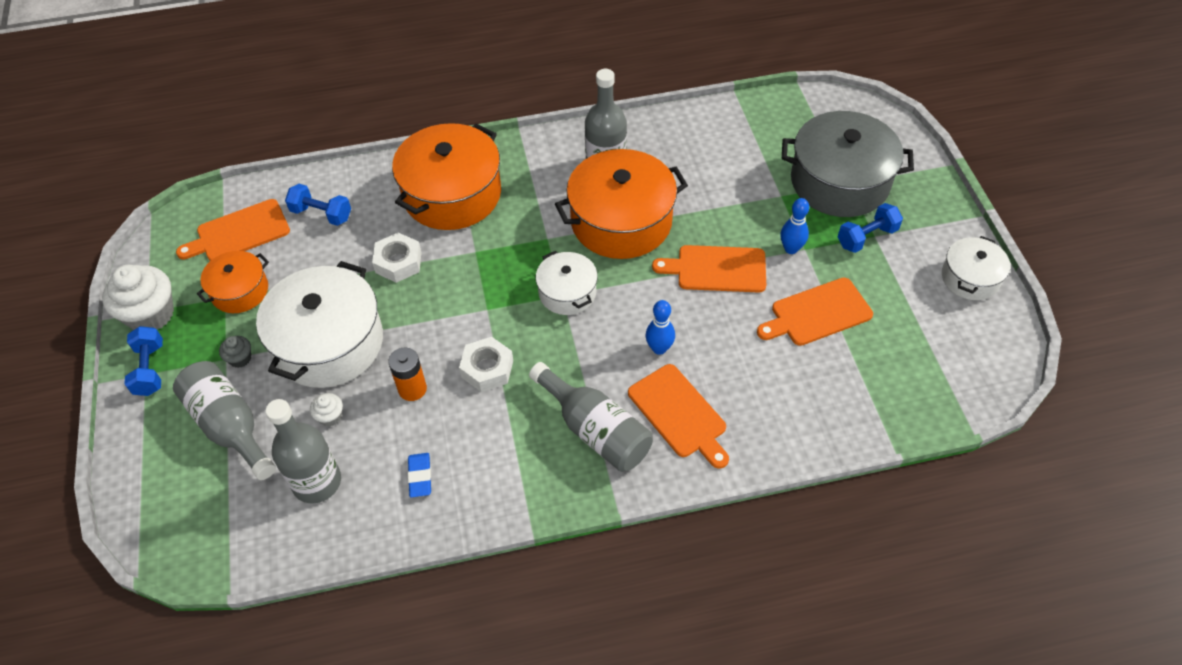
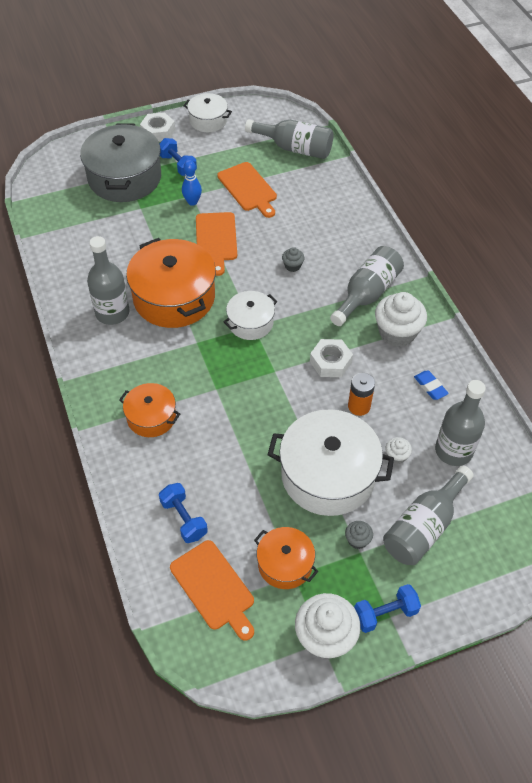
camera: 100 degrees left, 0 degrees up
blue dumbbell [285,184,351,226] -> blue dumbbell turned 45 degrees counterclockwise [159,483,208,543]
white nut [372,233,422,283] -> white nut moved to [140,112,175,142]
orange pot [392,123,501,230] -> orange pot [119,383,180,437], size x0.54
blue eraser [408,453,431,497] -> blue eraser turned 75 degrees clockwise [414,371,449,400]
orange cutting board [628,364,729,469] -> none
blue bowling pin [646,300,675,355] -> grey cupcake [282,247,304,272]
none -> grey bottle [245,120,333,159]
none -> white cupcake [375,292,427,347]

